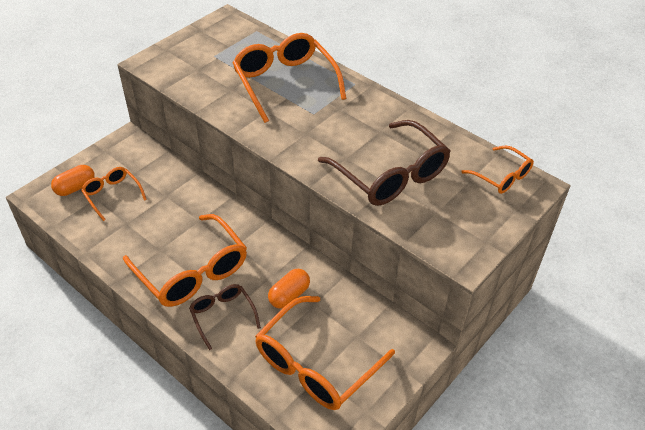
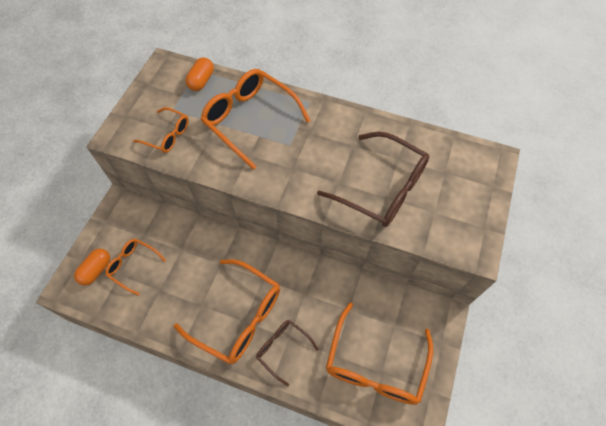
camera: 20 degrees left, 15 degrees up
orange capsule [268,269,310,309] -> orange capsule moved to [185,57,214,91]
orange glasses [461,146,534,194] -> orange glasses moved to [133,107,189,153]

